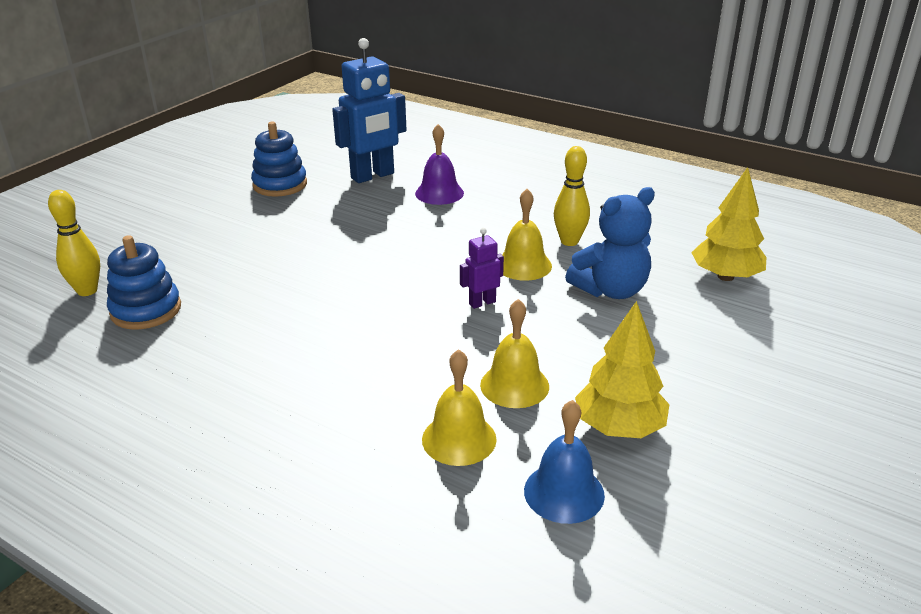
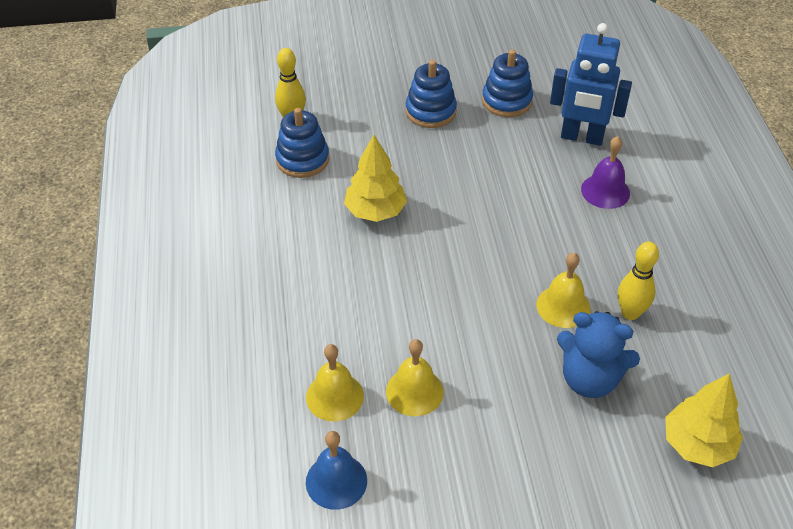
camera: 50 degrees right, 15 degrees up
purple robot [460,228,504,309] -> none
yellow tree [575,301,670,438] -> yellow tree moved to [344,135,407,222]
none -> blue stacking toy [405,60,457,128]

